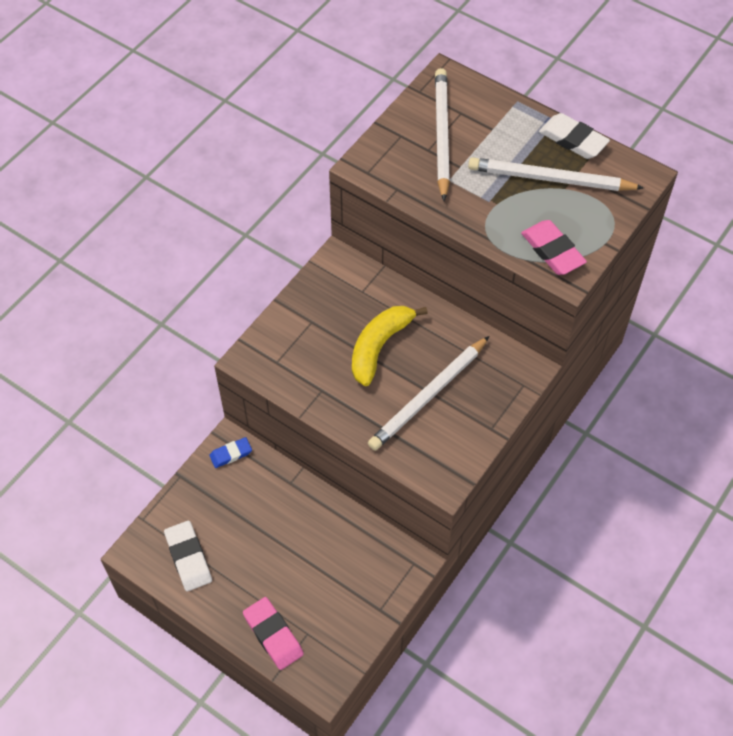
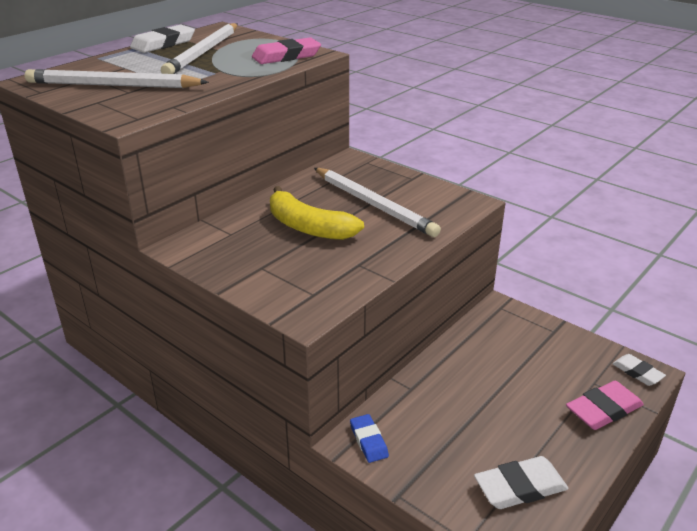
camera: 85 degrees left, 25 degrees down
none -> white eraser [612,354,666,386]

